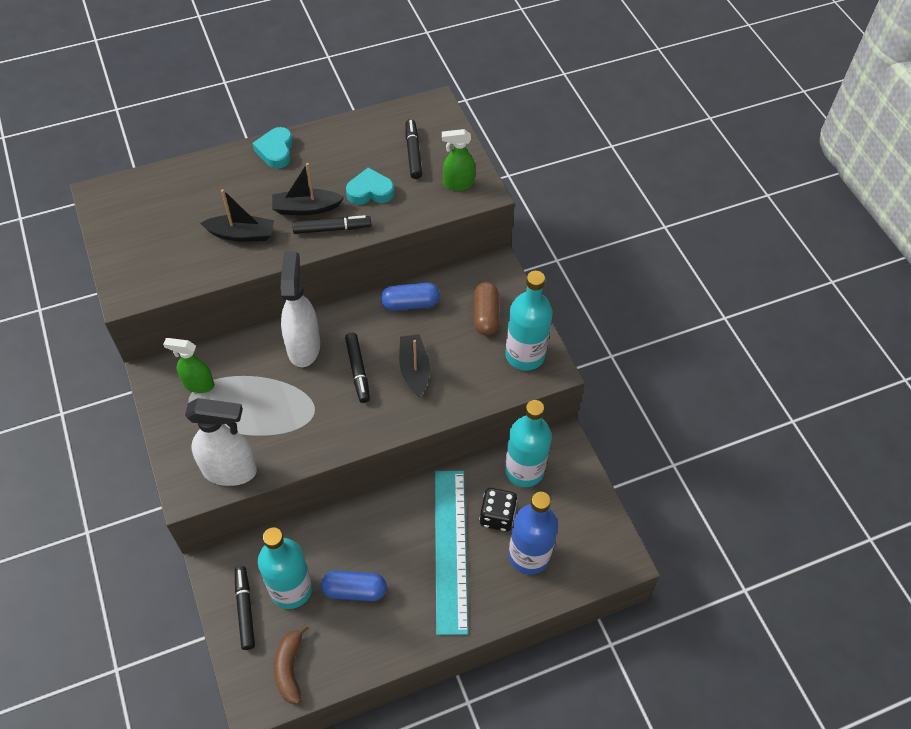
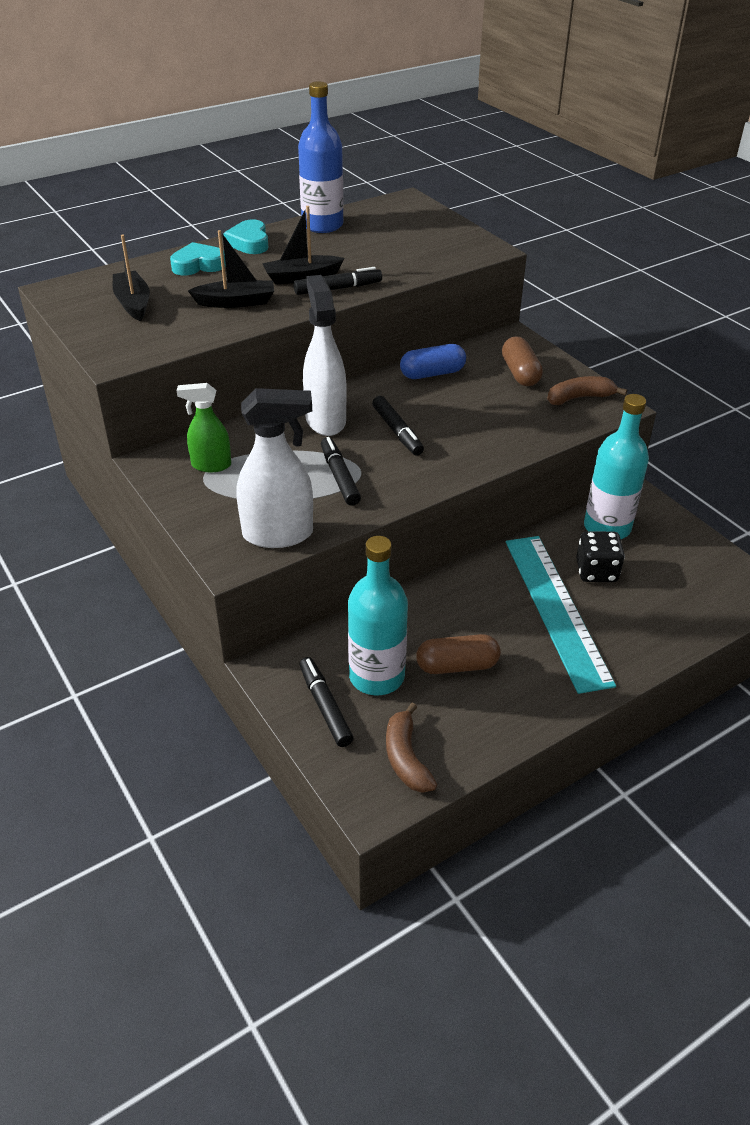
camera: 10 degrees left, 15 degrees down
blue capsule [321,571,387,601] -> brown capsule [416,634,501,674]
turquoise heart [346,167,394,205] -> turquoise heart moved to [170,242,226,276]
black boat [399,334,430,397] -> black boat moved to [113,234,150,321]
black marker [406,119,422,179] -> black marker moved to [321,437,361,506]
green spray bottle [442,129,475,191] -> none
turquoise bottle [505,271,553,371] -> brown banana [547,376,627,405]
blue bottle [509,492,558,575] -> blue bottle moved to [298,82,344,233]

